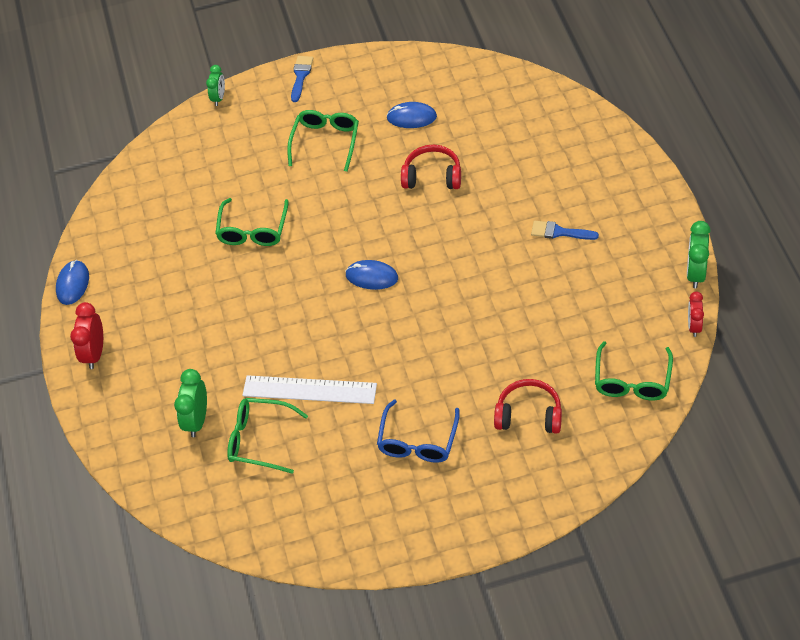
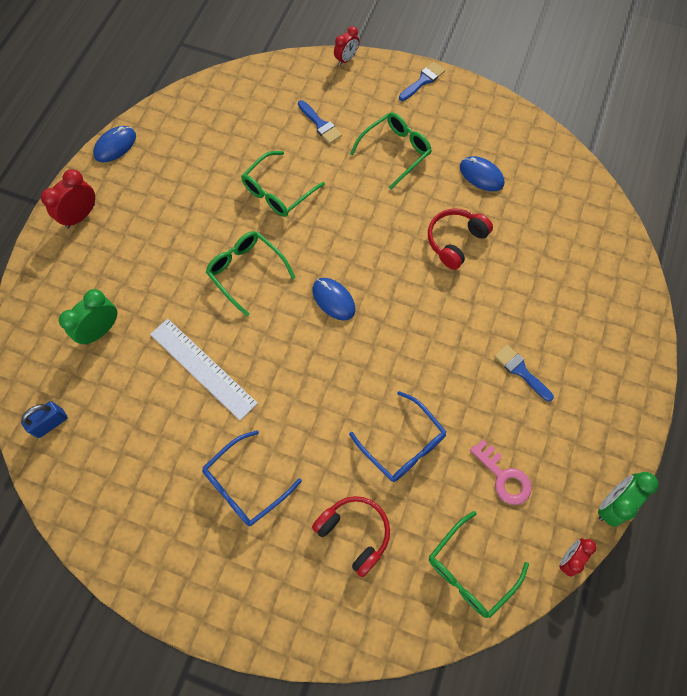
camera: 30 degrees right, 15 degrees up
green clock [206,65,225,106] -> red clock [334,26,359,65]
green glasses [227,398,308,474] -> green glasses moved to [206,231,296,317]
red headphones [401,145,461,189] -> red headphones turned 90 degrees counterclockwise [428,208,493,270]
none -> blue padlock [21,401,68,438]
none -> blue brush [298,100,342,144]
none -> blue glasses [349,391,446,482]
none -> pink key [470,440,532,505]

